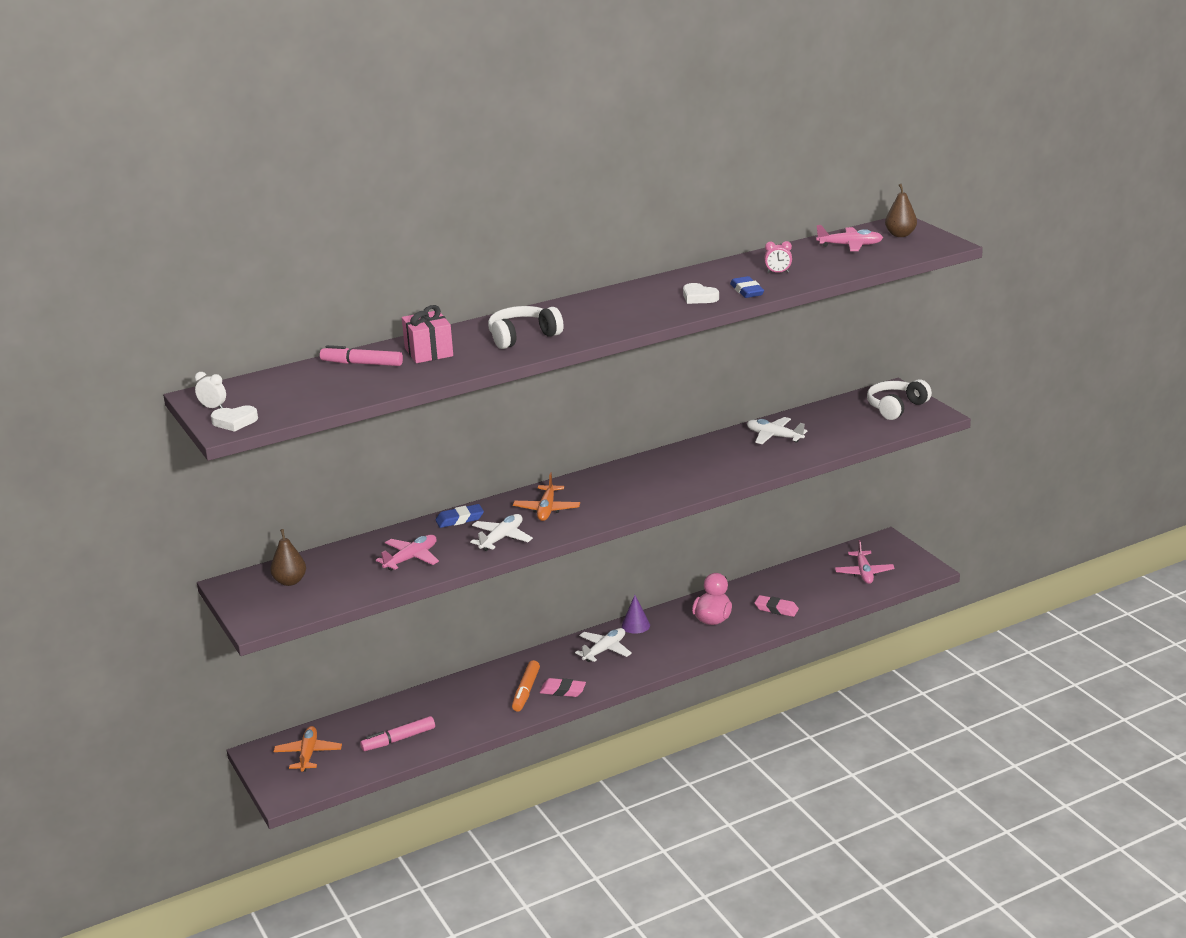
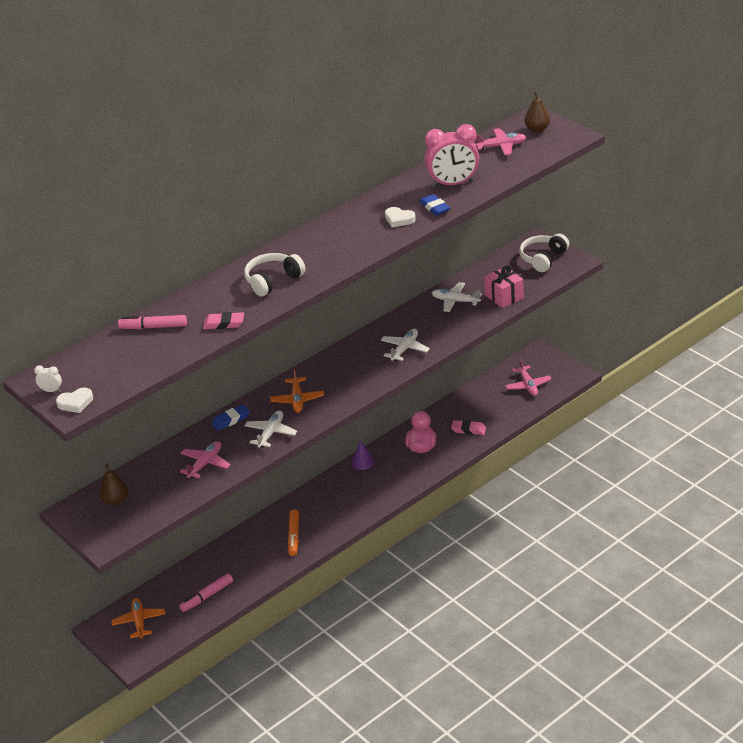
camera: 10 degrees left, 10 degrees up
pink gift [402,305,453,363] -> pink gift moved to [485,265,524,308]
pink eraser [540,678,586,697] -> pink eraser moved to [203,312,244,329]
white plane [575,628,632,662] -> white plane moved to [381,329,430,361]
pink clock [765,241,792,273] -> pink clock [425,124,479,187], size x2.42

